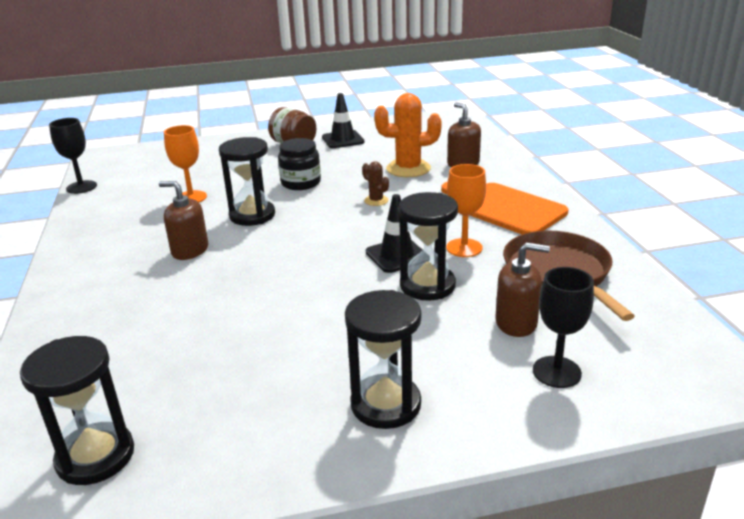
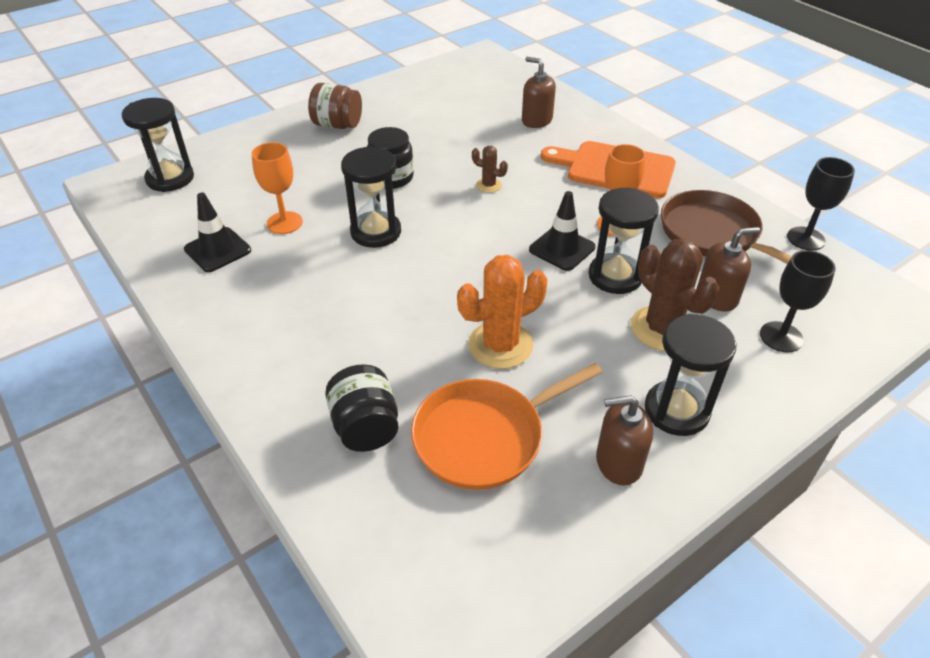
camera: 25 degrees left, 15 degrees up
black hourglass [20,336,134,485] -> black hourglass moved to [122,98,194,192]
black goblet [49,118,97,194] -> black goblet moved to [787,157,855,251]
brown soap dispenser [159,181,208,260] -> brown soap dispenser moved to [596,395,653,486]
black traffic cone [322,93,365,148] -> black traffic cone moved to [184,193,251,272]
orange cactus [374,93,442,177] -> orange cactus moved to [457,255,547,369]
none -> black jar [325,364,399,452]
none -> orange pan [411,363,603,490]
none -> brown cactus [631,239,719,351]

